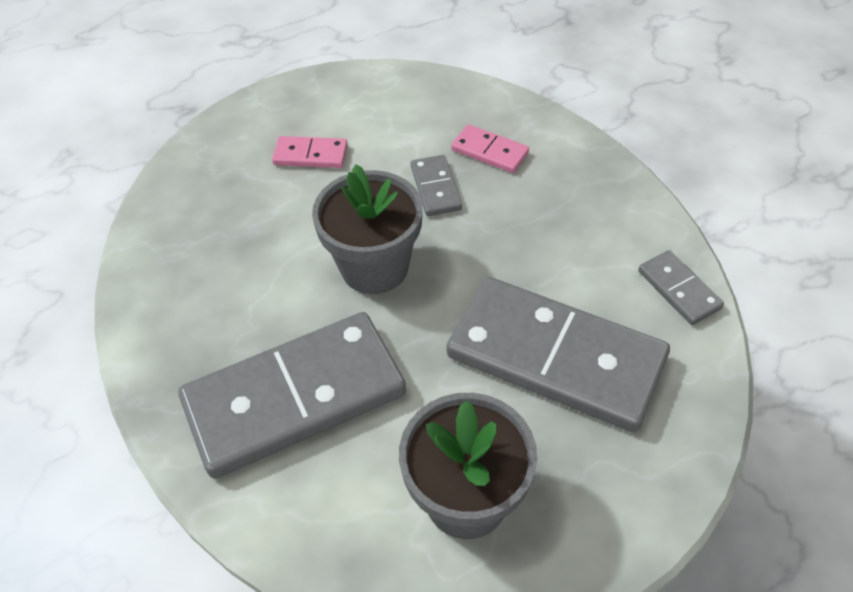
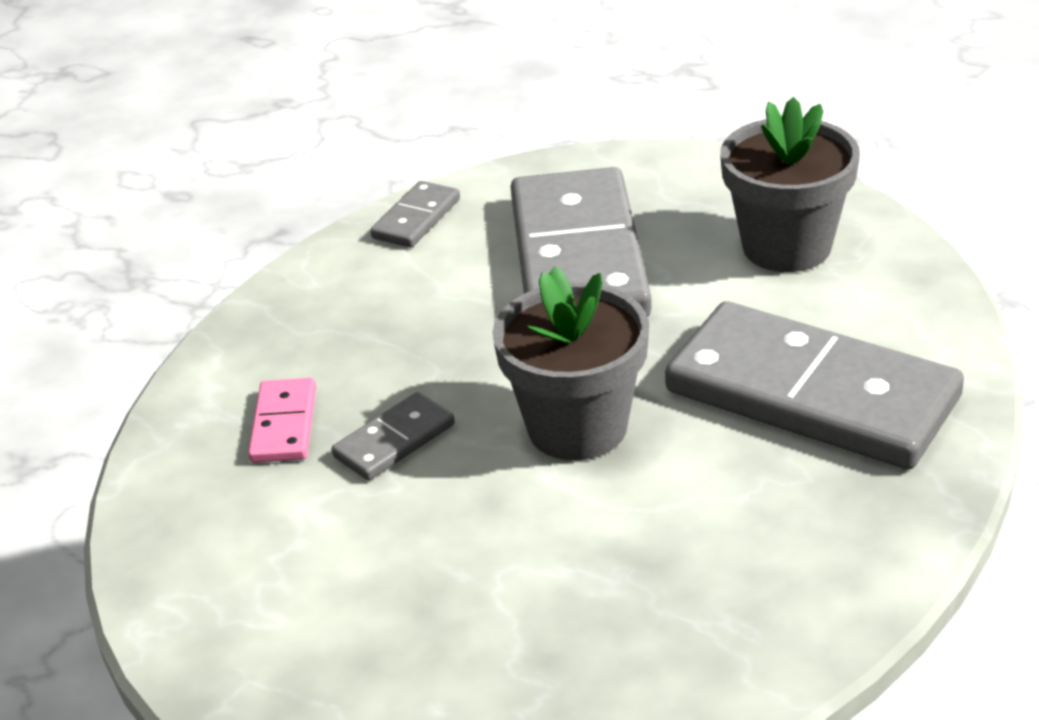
camera: 120 degrees left, 15 degrees down
pink domino [272,136,348,168] -> none

